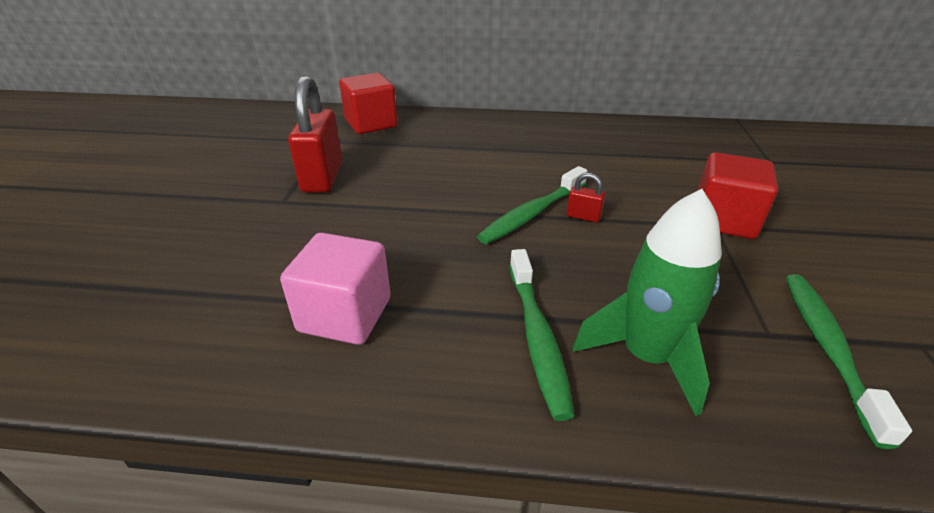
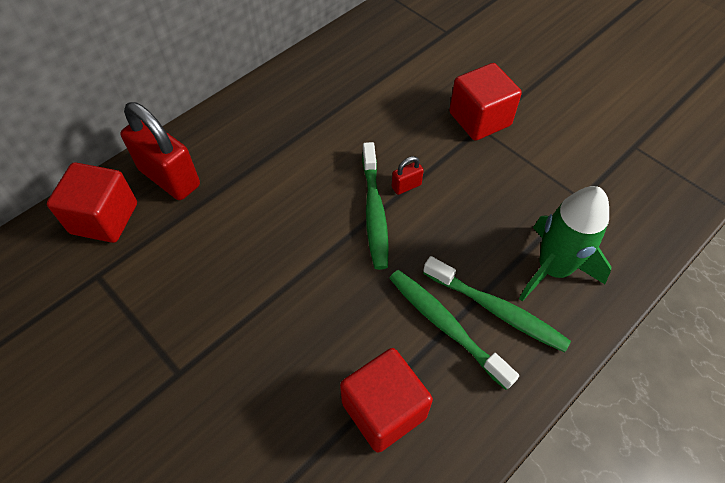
camera: 50 degrees left, 20 degrees up
pink cube [280,233,391,345] -> red cube [340,348,433,453]
red padlock [288,76,342,193] -> red padlock moved to [120,102,200,200]
green toothbrush [786,274,912,449] -> green toothbrush moved to [389,270,519,390]

